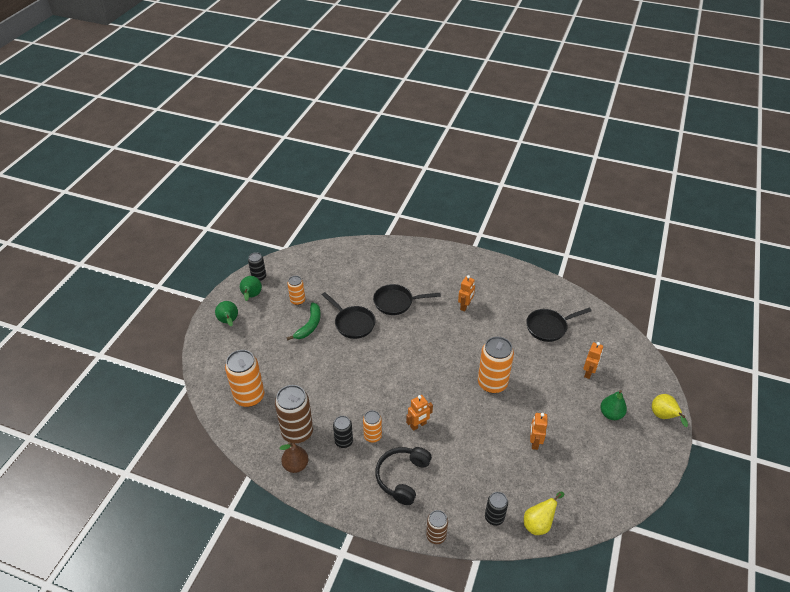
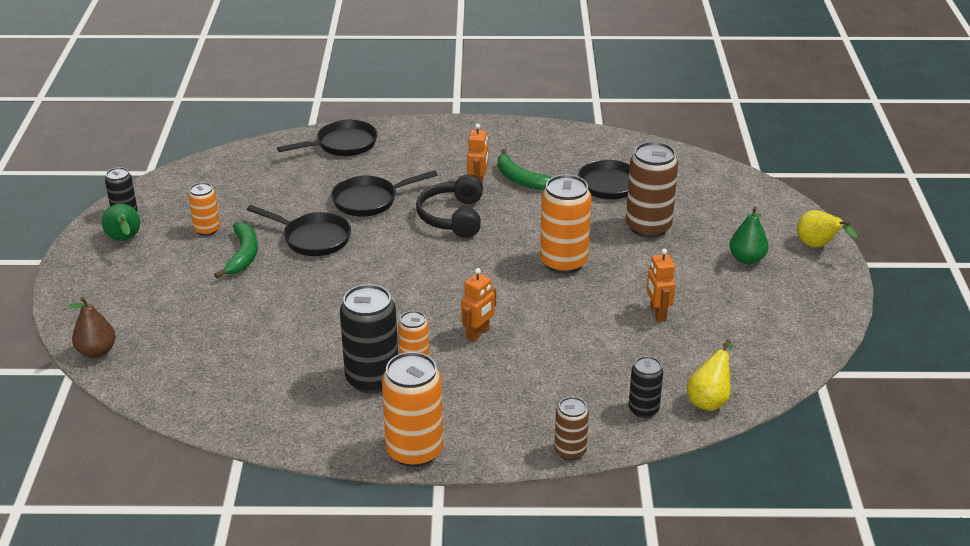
camera: 20 degrees left, 10 degrees down
green pear [215,301,238,327] -> none
orange can [225,350,265,407] -> orange can moved to [382,352,443,467]
brown can [275,385,313,443] -> brown can moved to [626,142,678,238]
brown pear [280,442,309,473] -> brown pear moved to [68,297,116,358]
black can [333,416,353,448] -> black can [340,284,398,394], size x1.78
black headphones [375,447,432,505] -> black headphones moved to [416,174,483,238]
orange robot [583,342,603,379] -> none
none -> black pan [277,120,377,156]
none -> green banana [498,149,552,190]

